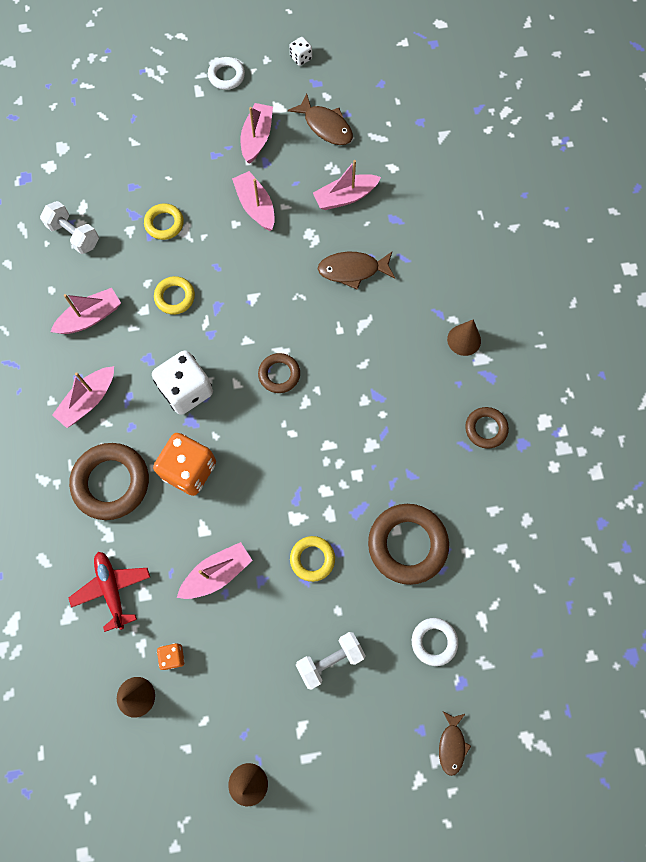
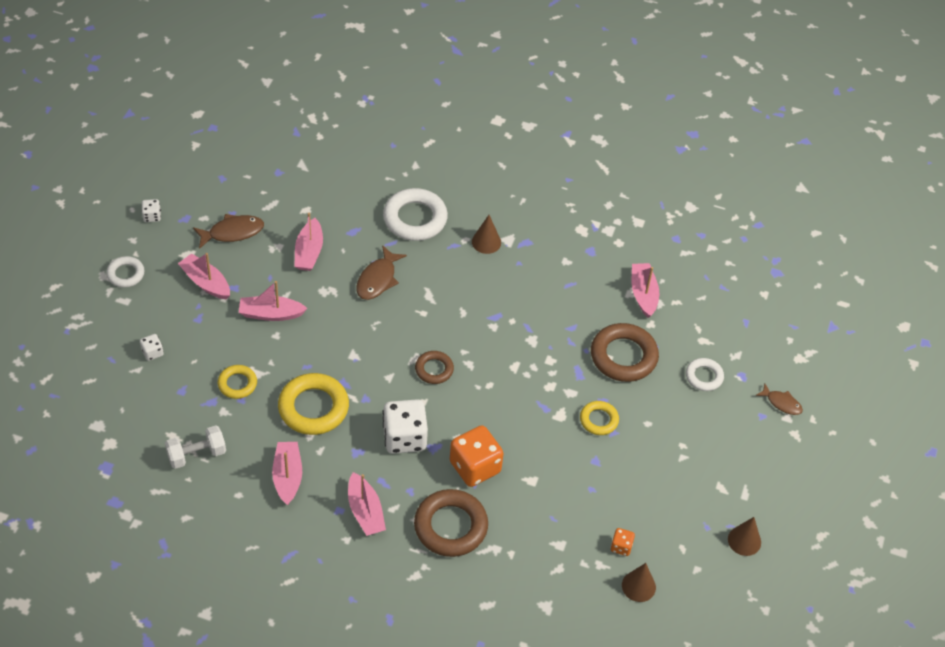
camera: 65 degrees left, 20 degrees down
red plane [69,552,150,632] -> none
yellow ring [154,276,195,315] -> yellow ring [278,373,349,435], size x1.79
pink boat [177,542,253,599] -> pink boat moved to [632,263,659,318]
white dumbbell [296,632,366,690] -> none
brown ring [465,407,509,449] -> none
none -> white dice [140,334,164,361]
none -> white ring [383,188,448,241]

